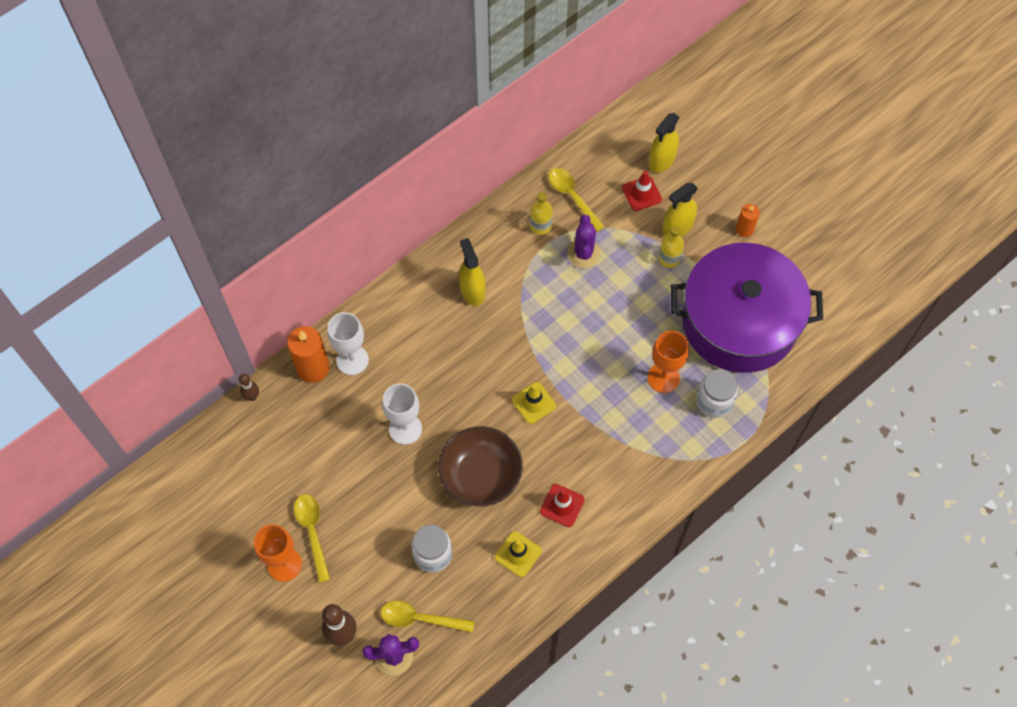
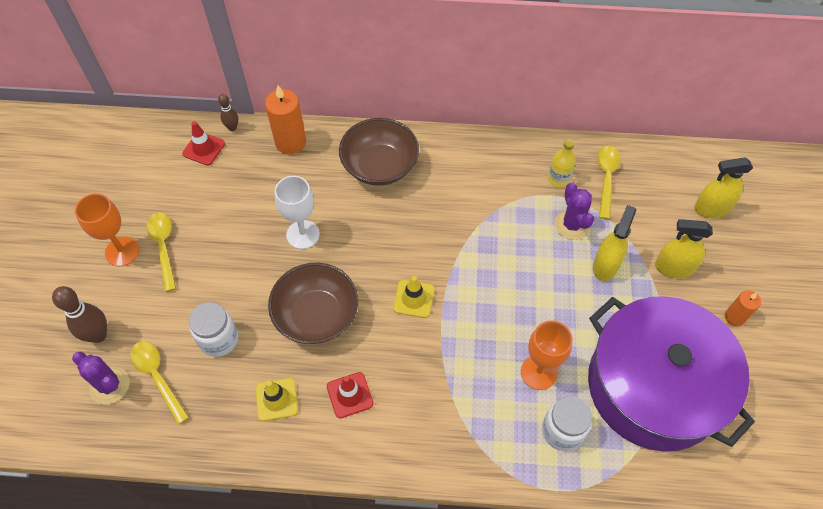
camera: 45 degrees right, 5 degrees down
yellow spoon [294,494,330,583] -> yellow spoon turned 45 degrees counterclockwise [146,212,176,292]
white goblet [327,312,369,375] -> none
yellow spray bottle [459,238,486,306] -> yellow spray bottle moved to [593,205,636,281]
purple cactus [567,215,601,268] -> purple cactus turned 60 degrees counterclockwise [555,183,594,240]
red traffic cone [622,171,662,211] -> red traffic cone moved to [182,121,225,166]
yellow bottle [659,226,684,268] -> none
none -> brown bowl [339,118,419,186]

